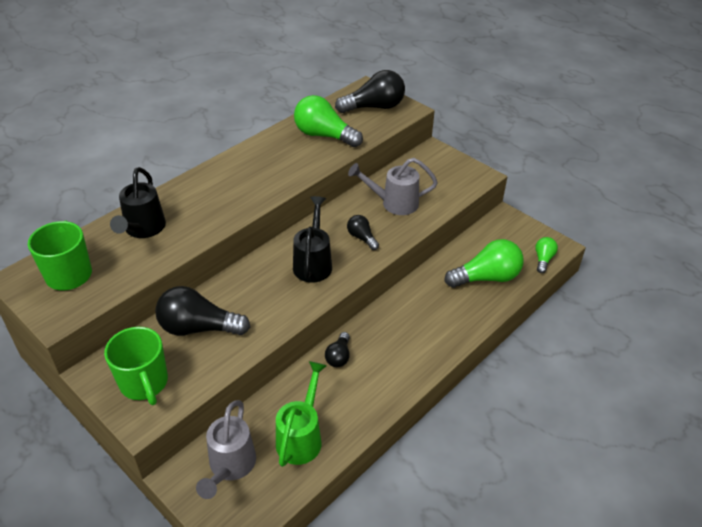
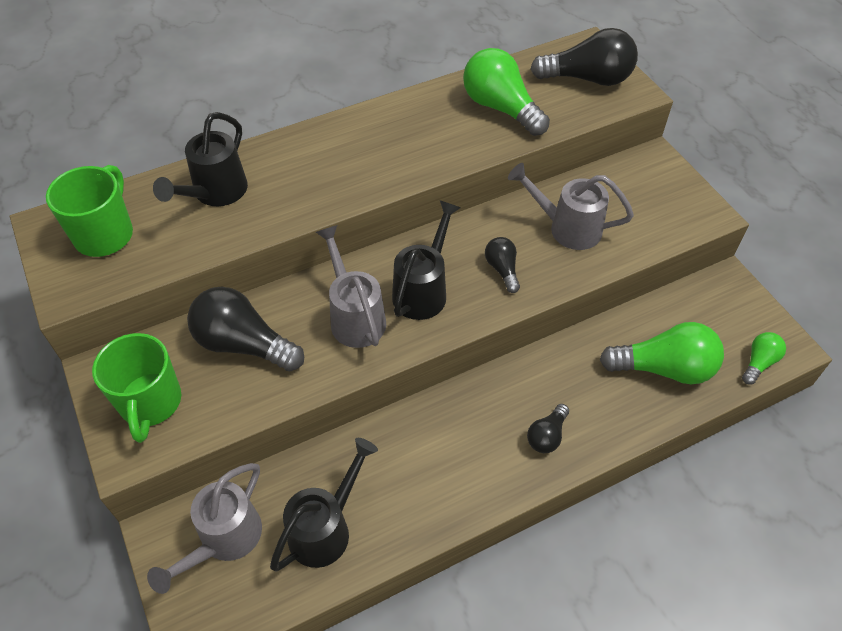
camera: 20 degrees right, 10 degrees up
green watering can [276,361,327,467] -> black watering can [270,438,378,571]
black light bulb [325,332,350,367] -> black light bulb moved to [527,404,569,453]
none -> grey watering can [316,225,386,348]

